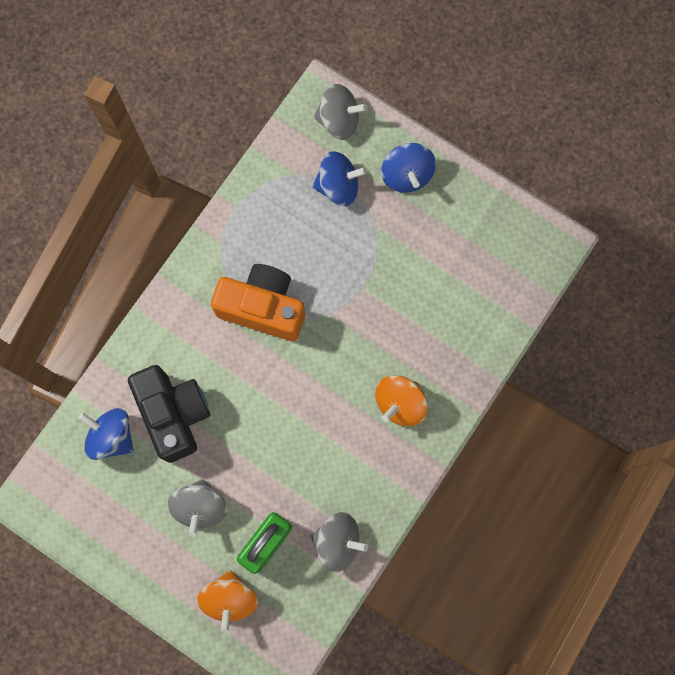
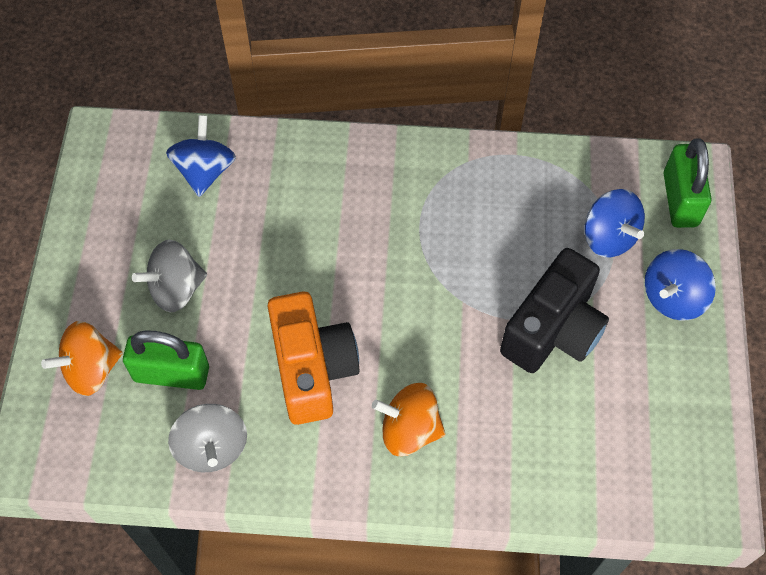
camera: 60 degrees right, 15 degrees down
black camera [128,365,210,463] -> black camera moved to [500,248,609,373]
orange camera [211,264,305,341] -> orange camera moved to [267,292,359,425]
grey spinning top [313,84,367,140] -> green padlock [664,139,711,228]

